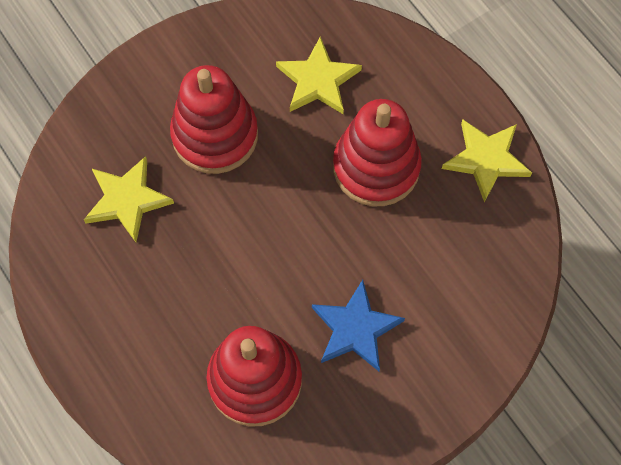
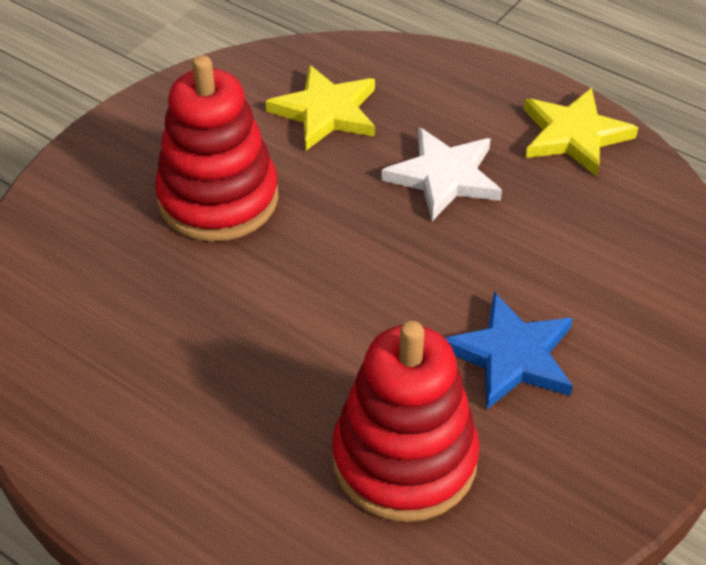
camera: 20 degrees left, 20 degrees down
yellow star [84,156,174,242] -> none
red stacking toy [333,99,422,206] -> white star [381,127,502,221]

